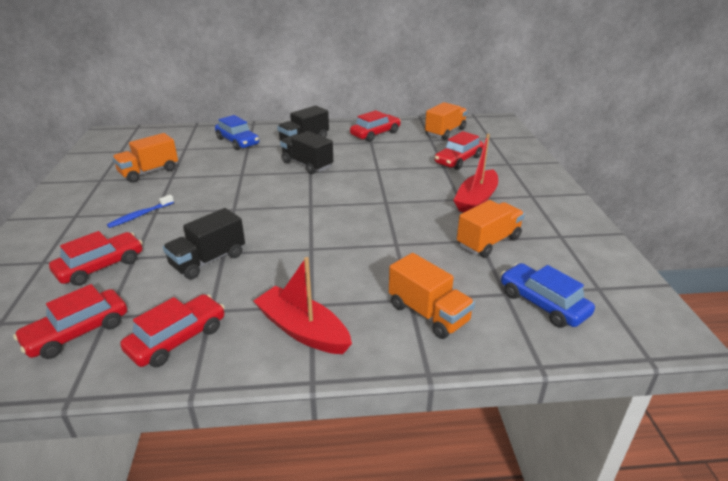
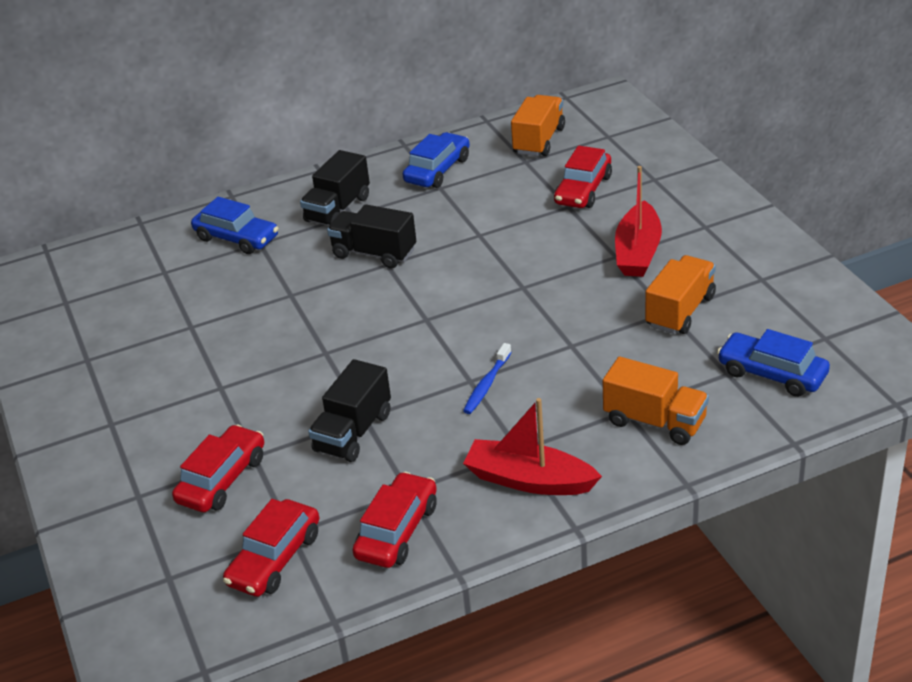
camera: 15 degrees left, 5 degrees up
blue toothbrush [107,195,174,228] -> blue toothbrush moved to [463,343,512,414]
orange truck [112,133,178,183] -> none
red car [350,110,401,142] -> blue car [403,132,470,188]

